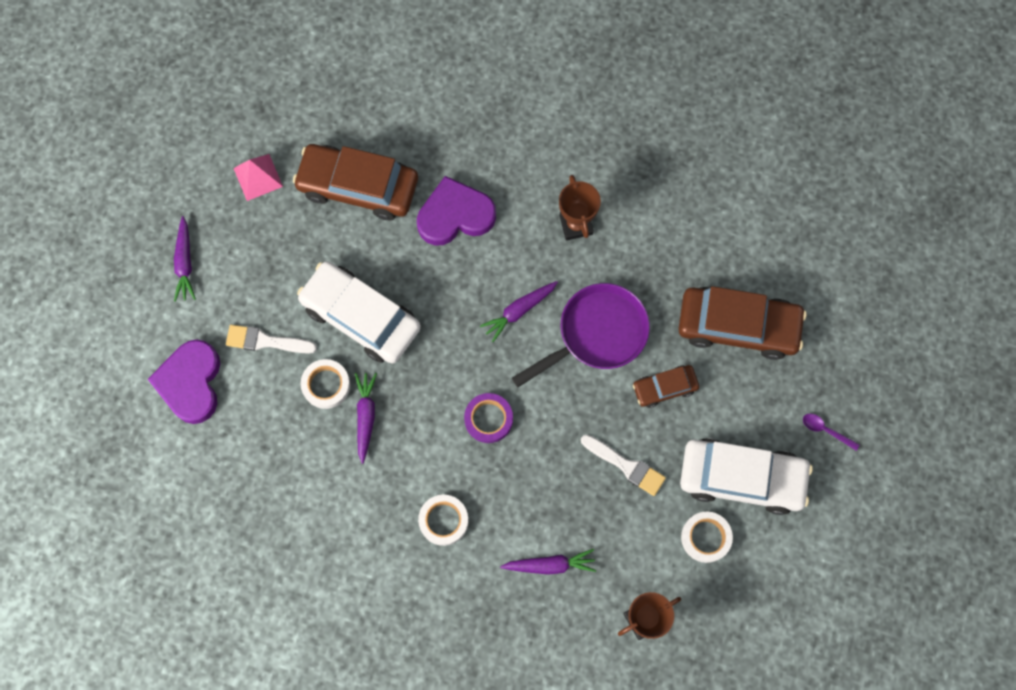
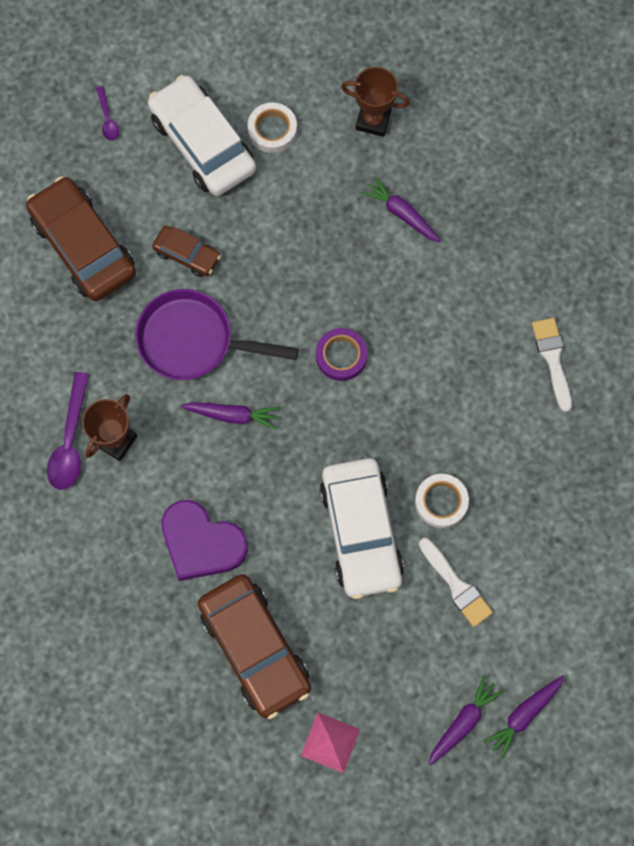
camera: 135 degrees left, 0 degrees up
purple heart [148,340,220,424] -> none
purple carrot [355,373,377,464] -> purple carrot moved to [483,675,564,760]
white tape [418,495,469,546] -> none
white brush [581,434,666,496] -> white brush moved to [532,318,572,412]
none -> purple spoon [47,372,89,490]

